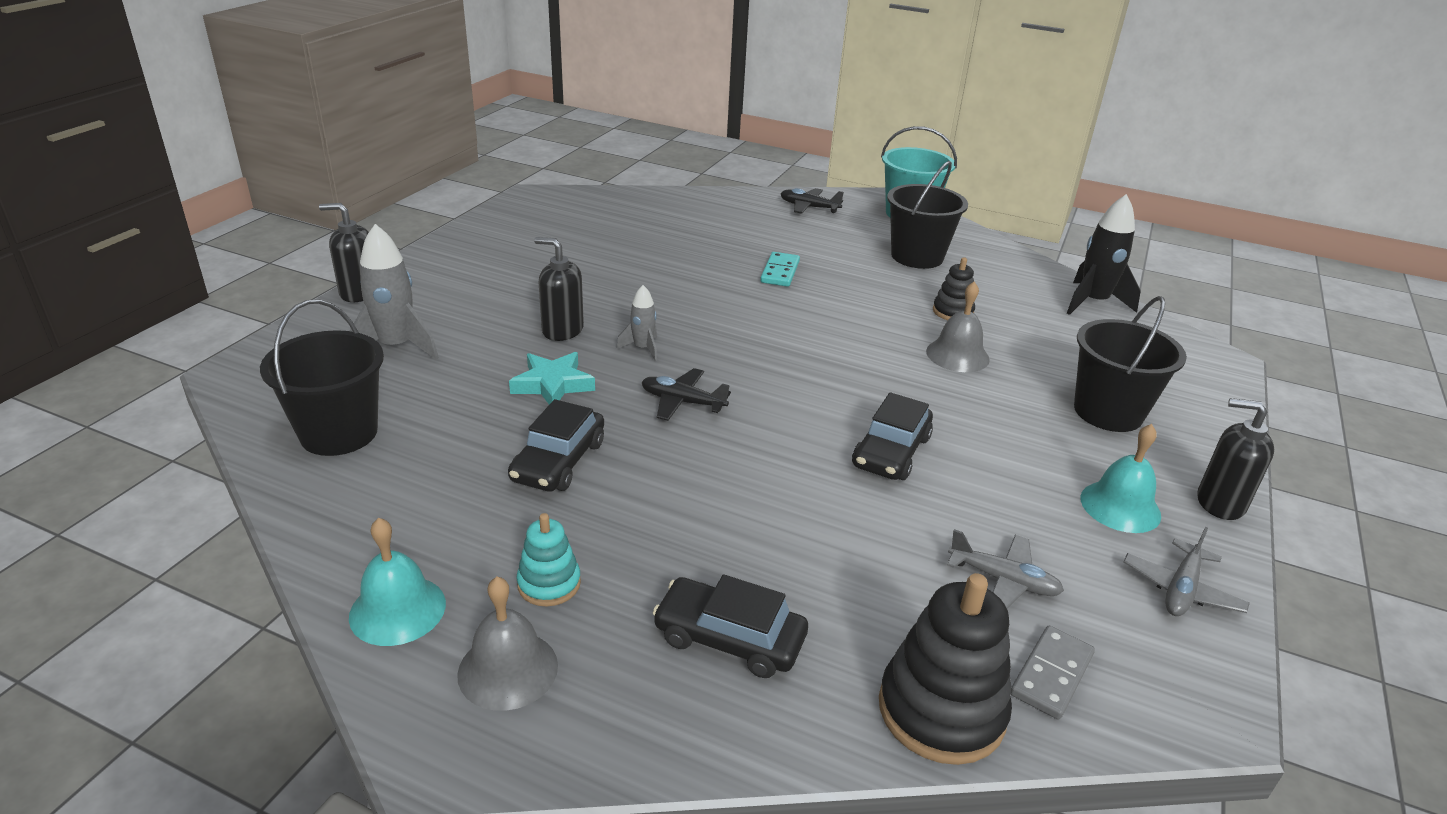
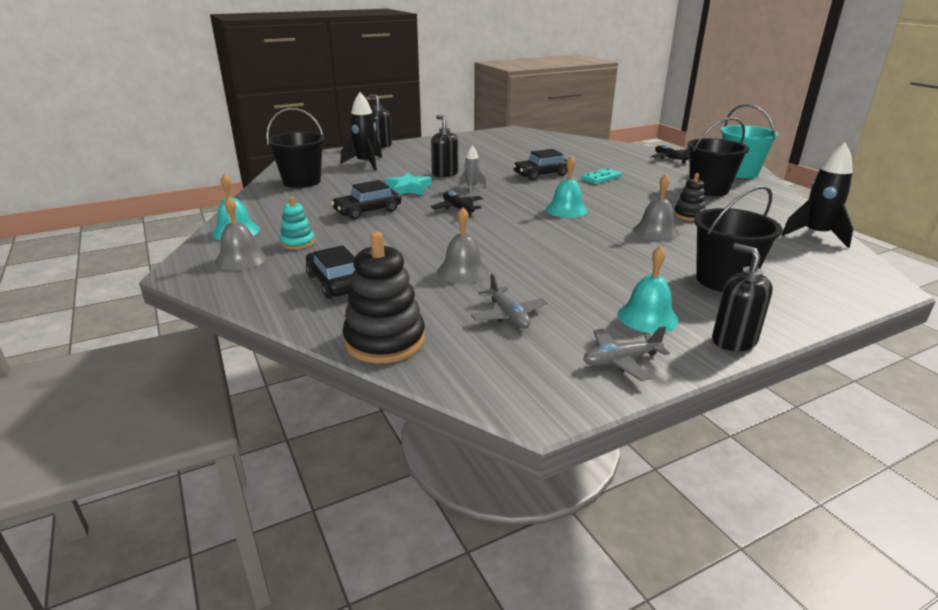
camera: 40 degrees right, 5 degrees down
grey rocket [350,224,439,360] -> black rocket [340,92,382,171]
black car [852,392,933,480] -> black car moved to [513,149,568,181]
grey domino [1011,626,1095,720] -> none
none -> grey bell [437,207,489,284]
none -> turquoise bell [546,156,588,218]

